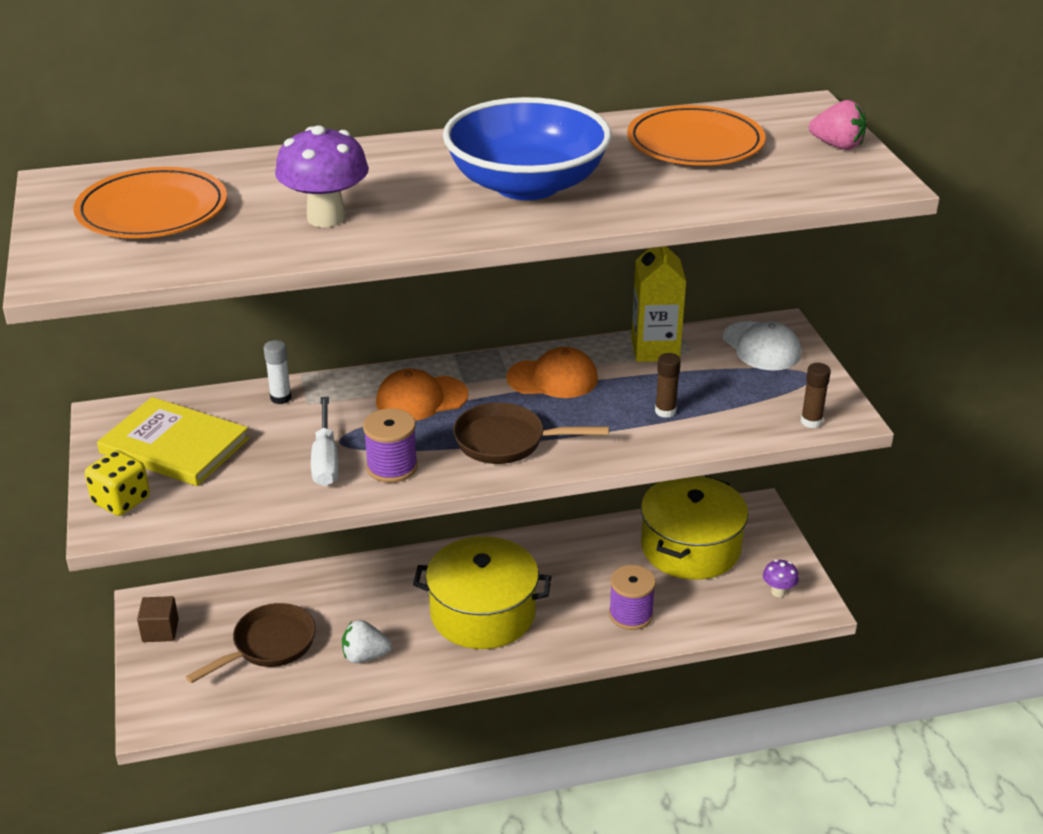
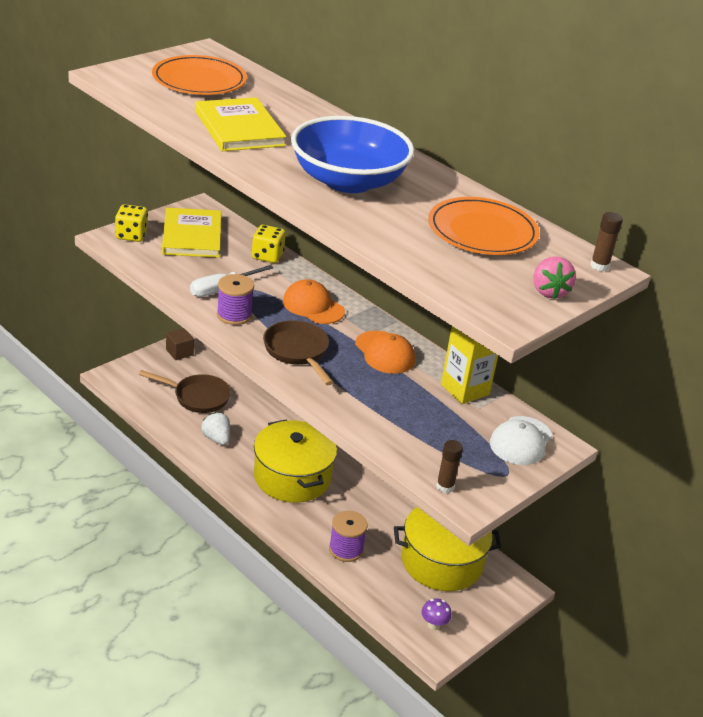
camera: 55 degrees right, 0 degrees up
white glue stick [264,340,292,404] -> yellow dice [252,225,286,263]
purple mushroom [275,125,369,227] -> yellow book [195,97,286,151]
brown glue stick [655,353,681,418] -> brown glue stick moved to [590,212,623,272]

